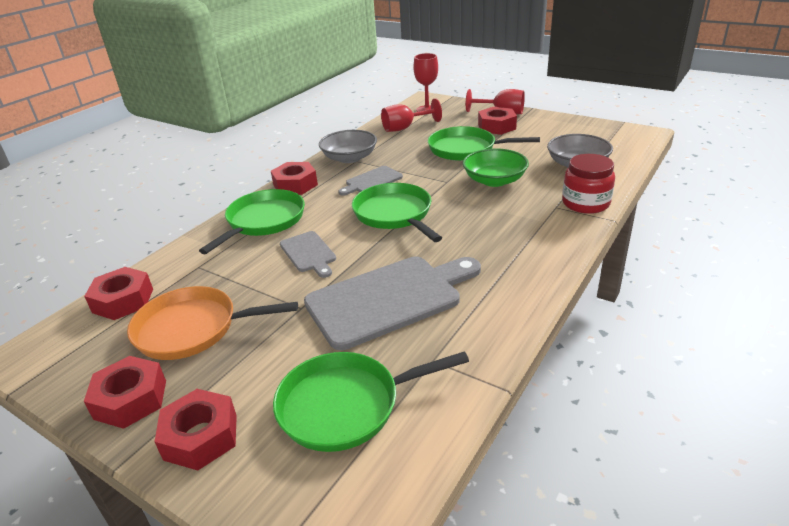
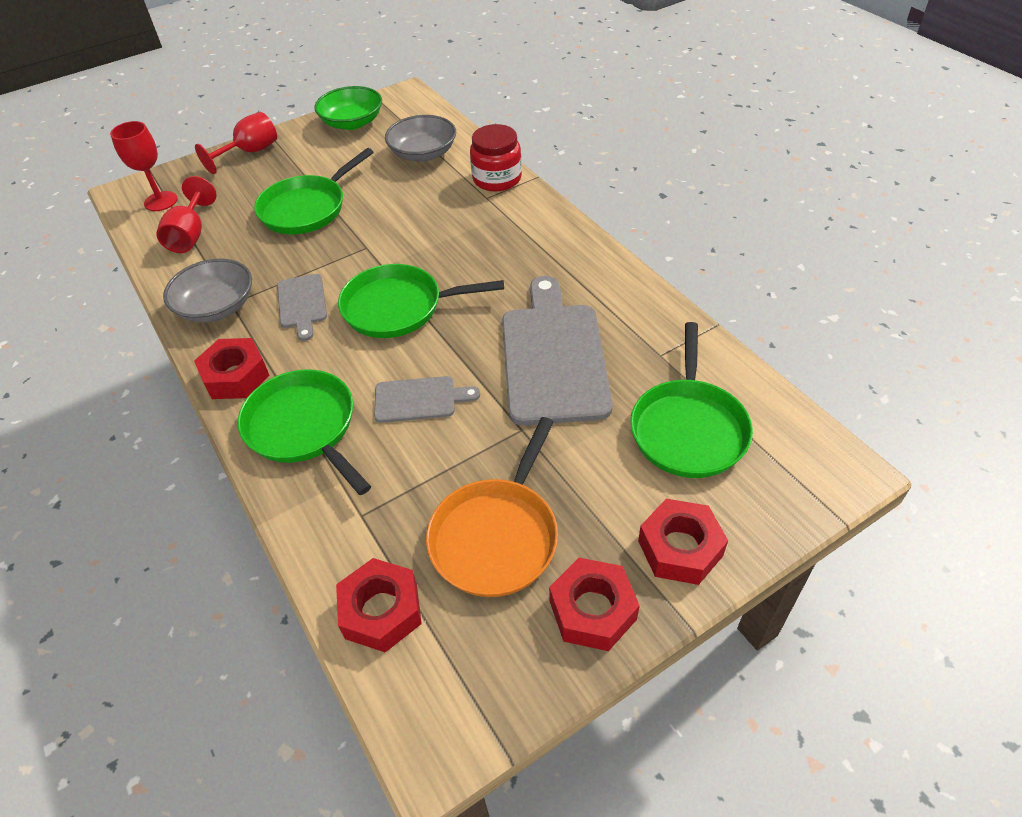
camera: 65 degrees left, 15 degrees up
green bowl [463,148,529,187] -> green bowl moved to [315,86,382,130]
red nut [478,107,517,135] -> none

